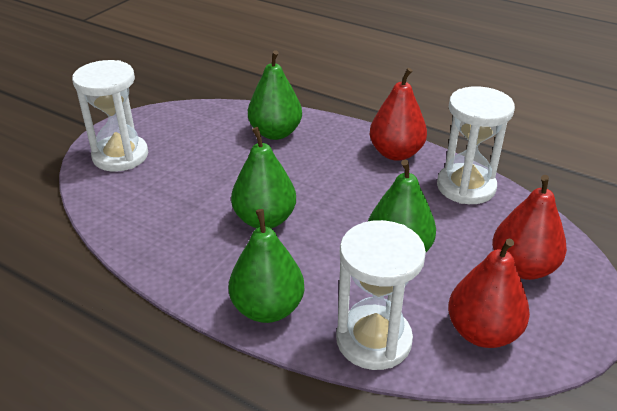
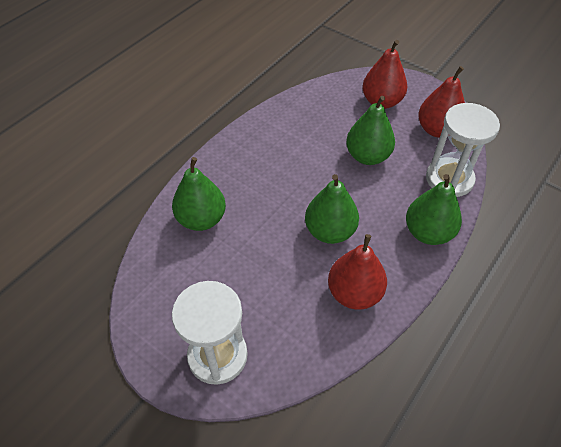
camera: 85 degrees left, 15 degrees up
red pear [369,68,427,161] -> red pear moved to [328,234,387,310]
white hourglass [437,86,515,204] -> none

